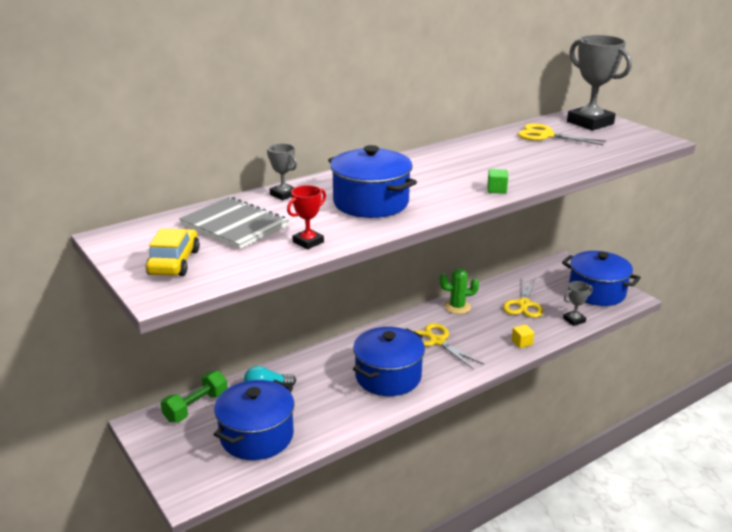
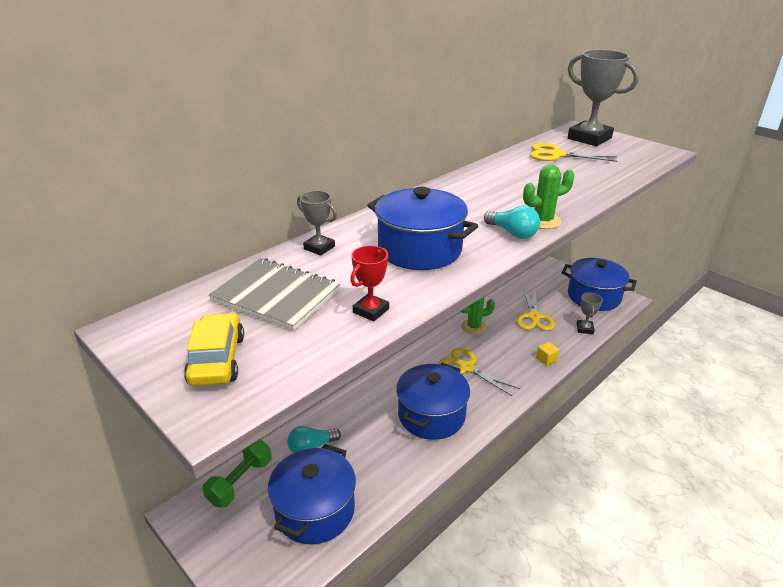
camera: 10 degrees left, 5 degrees up
green cube [487,169,508,194] -> green cactus [523,165,575,229]
grey trophy [563,281,593,326] -> grey trophy turned 45 degrees counterclockwise [577,293,603,334]
none -> turquoise light bulb [484,205,540,239]

